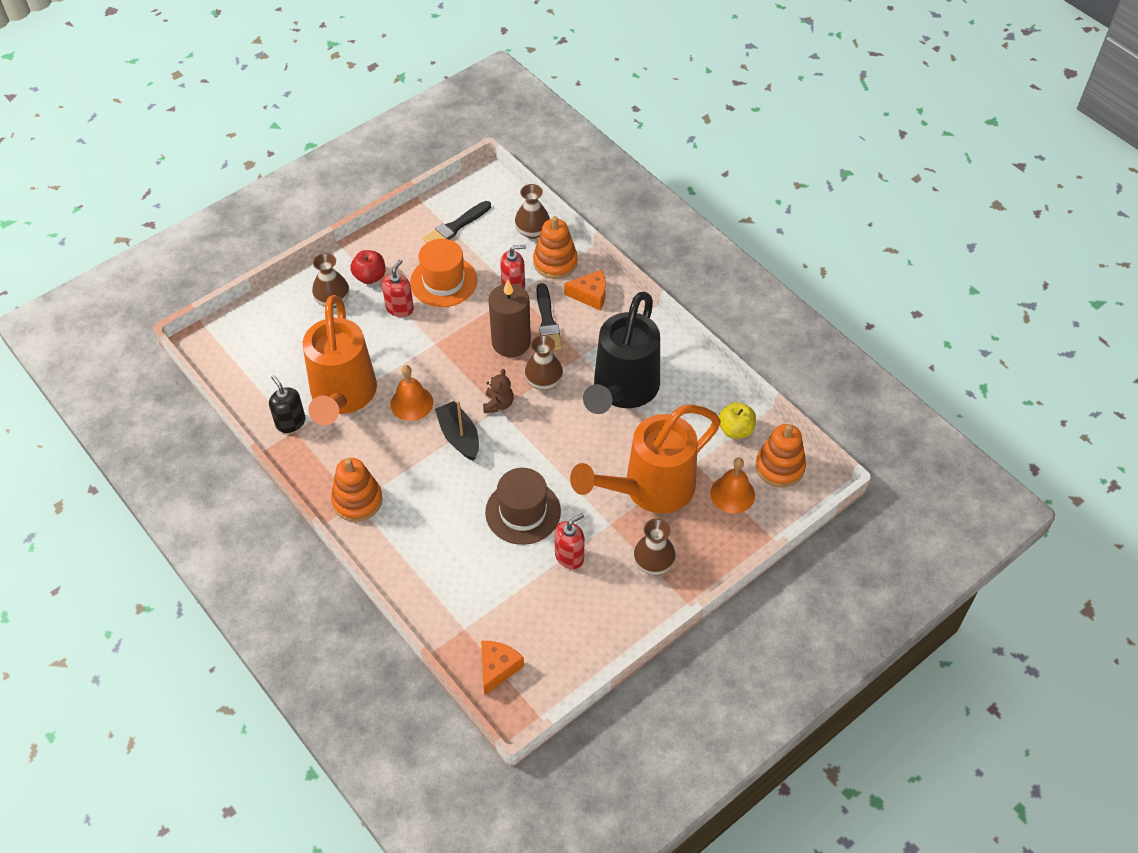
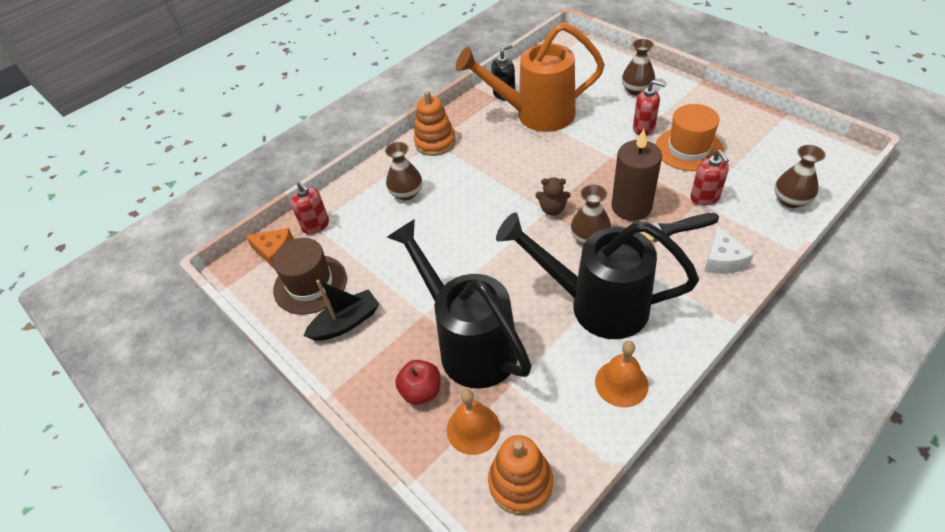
camera: 90 degrees right, 5 degrees down
red apple [350,250,385,284] -> red apple moved to [395,360,440,405]
orange bell [390,365,433,421] -> orange bell moved to [595,341,649,407]
black brush [423,201,491,243] -> none
black boat [435,401,479,461] -> black boat moved to [303,280,379,341]
brown hat [485,468,561,545] -> brown hat moved to [273,238,347,315]
orange stacking toy [533,216,578,279] -> none
red soap dispenser [555,513,585,569] -> red soap dispenser moved to [291,181,329,235]
orange cheese [564,270,606,310] -> white cheese [704,225,754,274]
orange watering can [570,404,721,513] -> black watering can [387,219,532,389]
brown vase [634,519,676,575] -> brown vase moved to [385,142,422,200]
yellow apple [718,402,756,439] -> none

